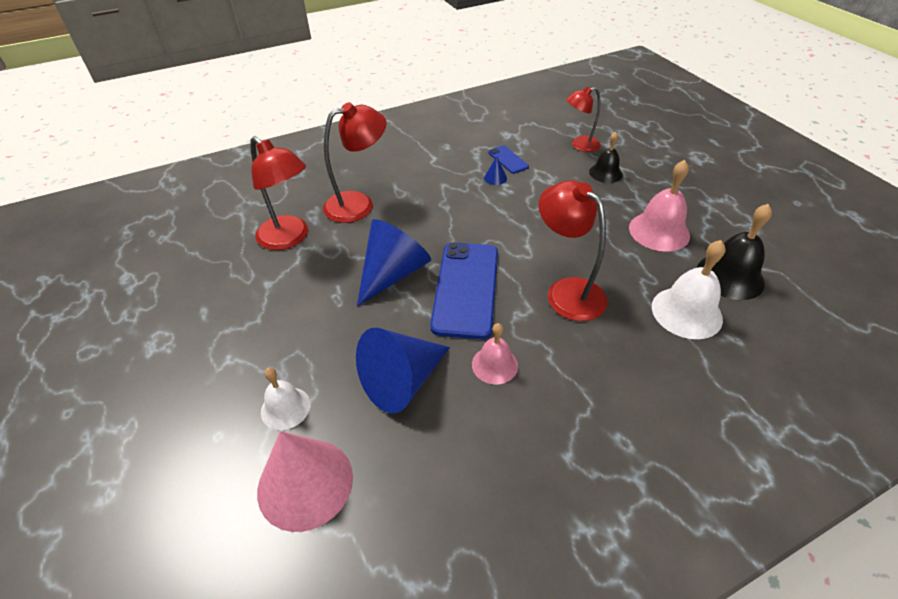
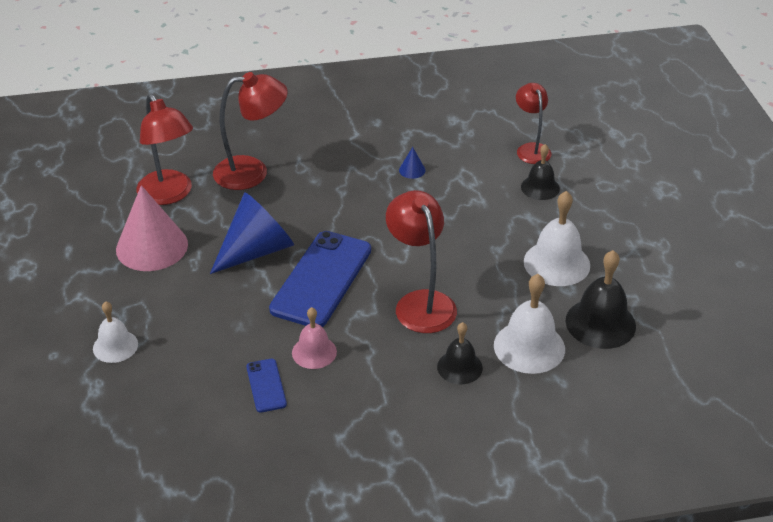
camera: 15 degrees right, 5 degrees down
pink cone [257,431,353,532] -> pink cone moved to [116,185,188,271]
blue cone [356,328,450,413] -> none
blue phone [488,145,529,174] -> blue phone moved to [246,359,287,412]
red lamp [566,86,601,152] -> red lamp turned 75 degrees clockwise [516,83,552,164]
pink bell [629,160,690,252] -> white bell [524,191,590,286]
none -> black bell [437,322,483,384]

